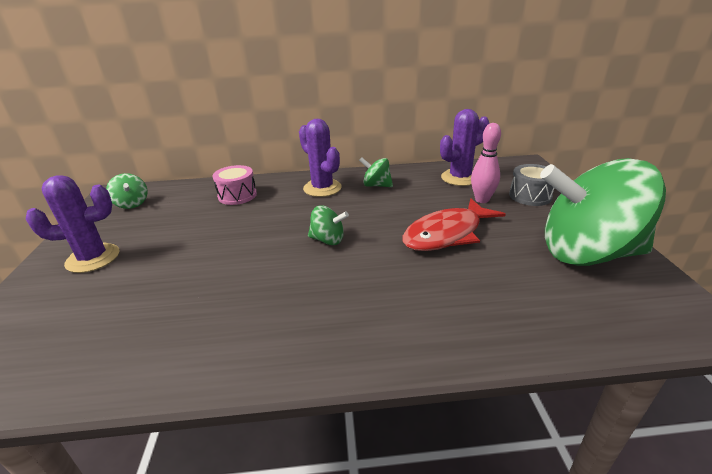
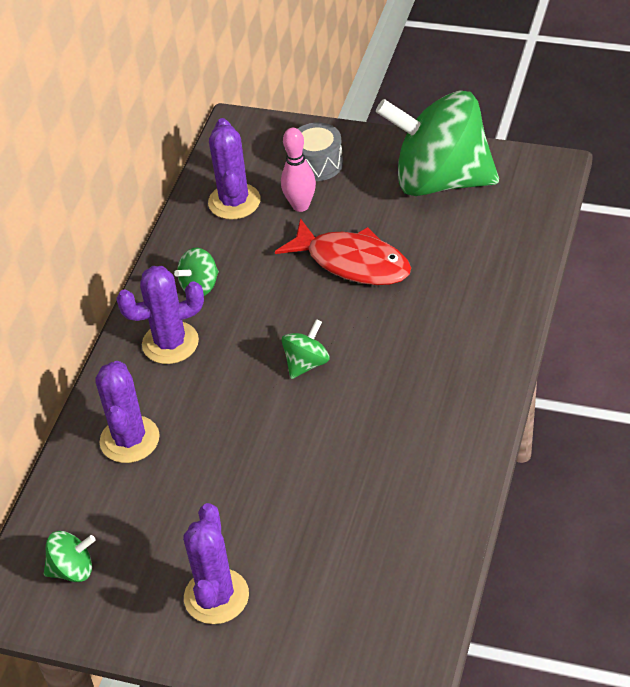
camera: 65 degrees left, 15 degrees up
pink drum [212,165,257,205] -> purple cactus [95,361,160,463]
red fish [402,198,506,251] -> red fish turned 45 degrees counterclockwise [275,218,411,285]
green spinning top [540,158,666,266] -> green spinning top turned 75 degrees clockwise [376,90,499,196]

